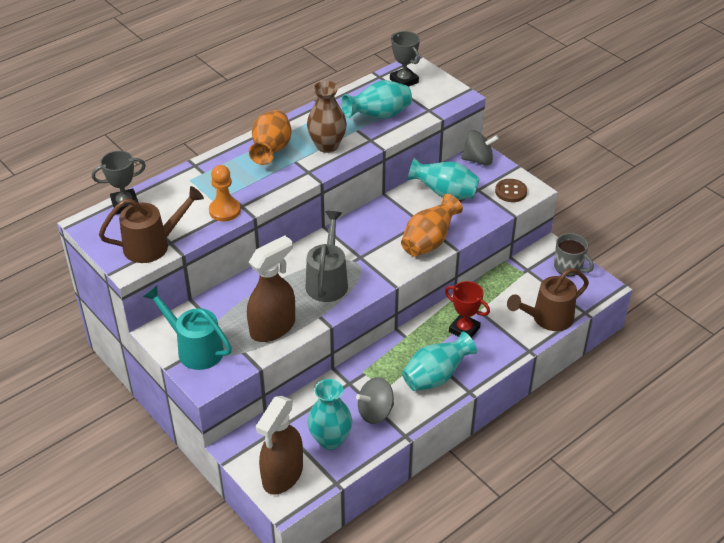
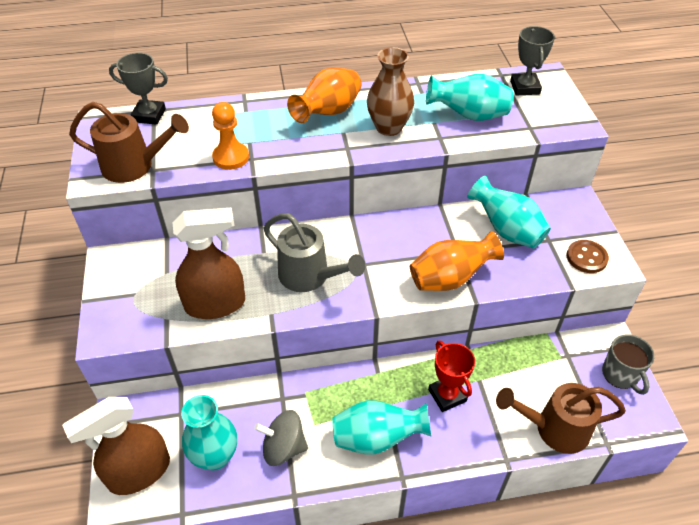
camera: 30 degrees right, 5 degrees up
turquoise watering can [143,286,232,370] -> none
grey watering can [306,211,348,302] -> grey watering can turned 90 degrees clockwise [264,213,365,292]
grey spinning top [461,130,499,166] -> none

